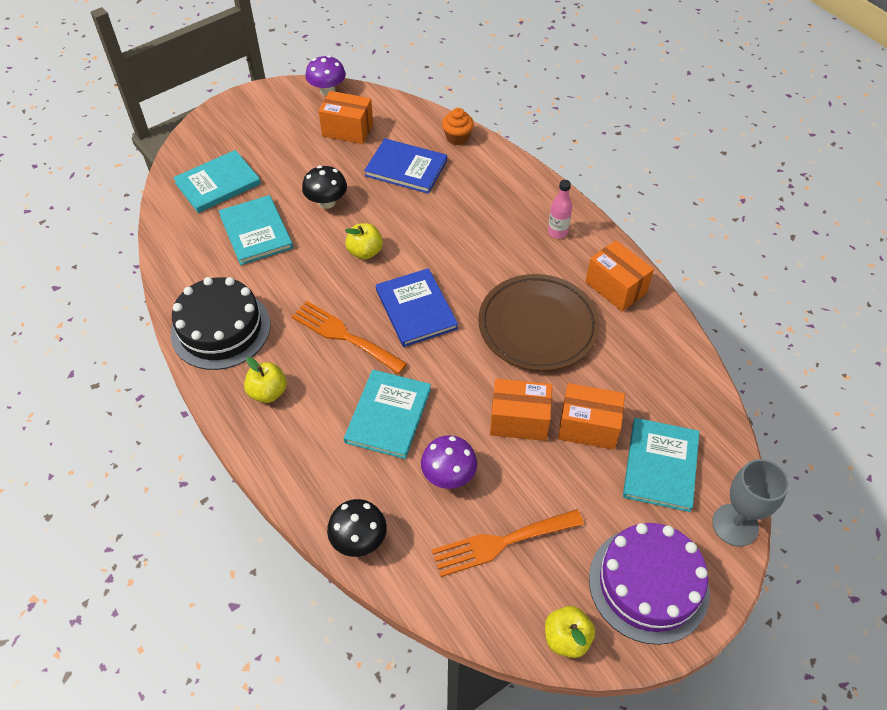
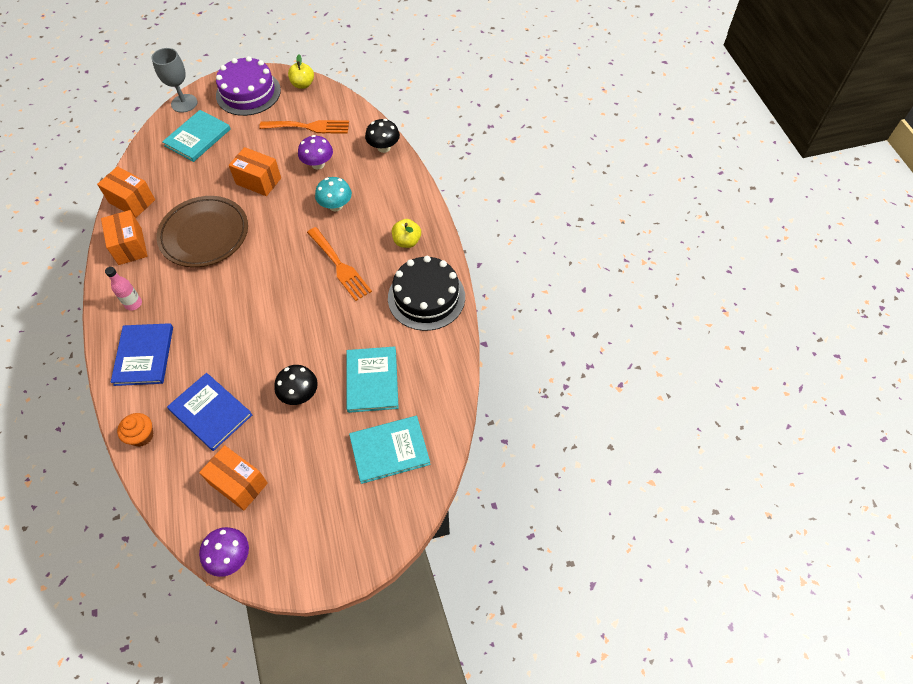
camera: 160 degrees left, 5 degrees up
turquoise book [344,370,431,459] -> turquoise mushroom [315,177,352,211]
yellow apple [345,223,383,260] -> none
blue book [376,268,458,347] -> blue book moved to [111,323,173,386]
orange box [558,383,625,450] -> orange box moved to [97,166,155,218]

